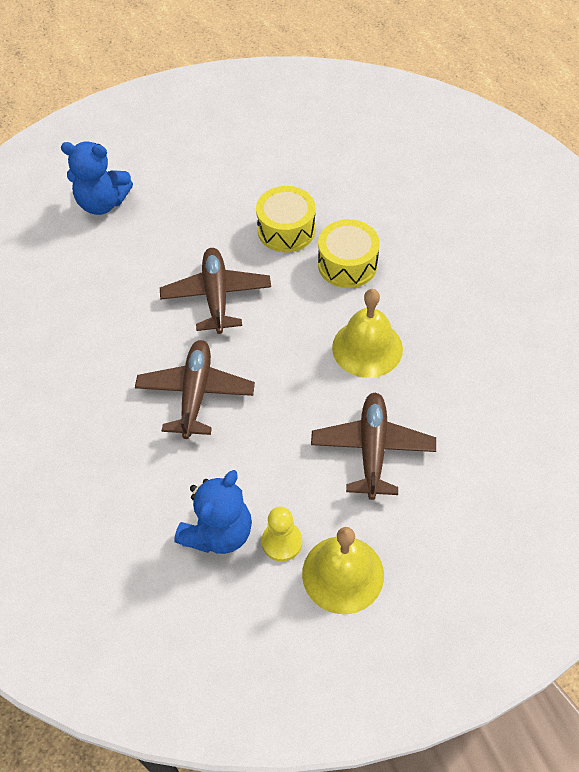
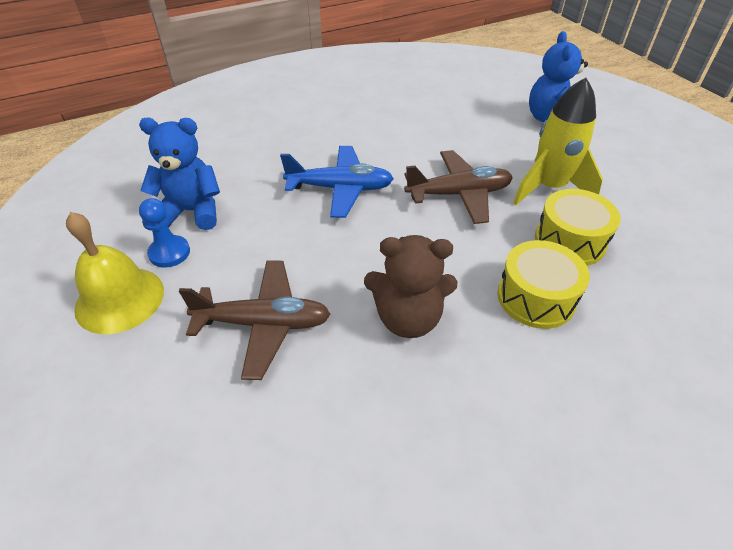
camera: 85 degrees right, 10 degrees down
brown plane [135,340,255,439] -> blue plane [280,146,394,218]
blue teddy bear [175,470,252,554] -> blue teddy bear turned 150 degrees clockwise [139,118,220,230]
yellow pawn [262,507,302,562] -> blue pawn [139,198,190,268]
yellow bell [332,289,403,378] -> brown teddy bear [364,235,457,338]
none -> yellow rocket [513,77,603,205]

